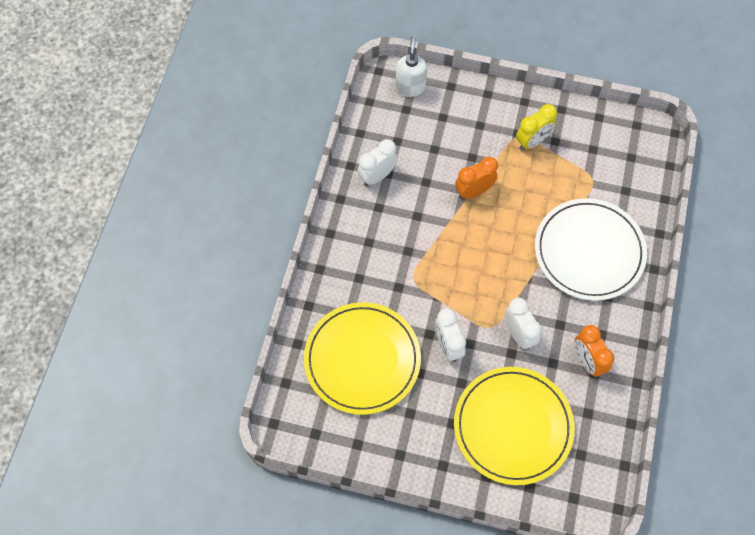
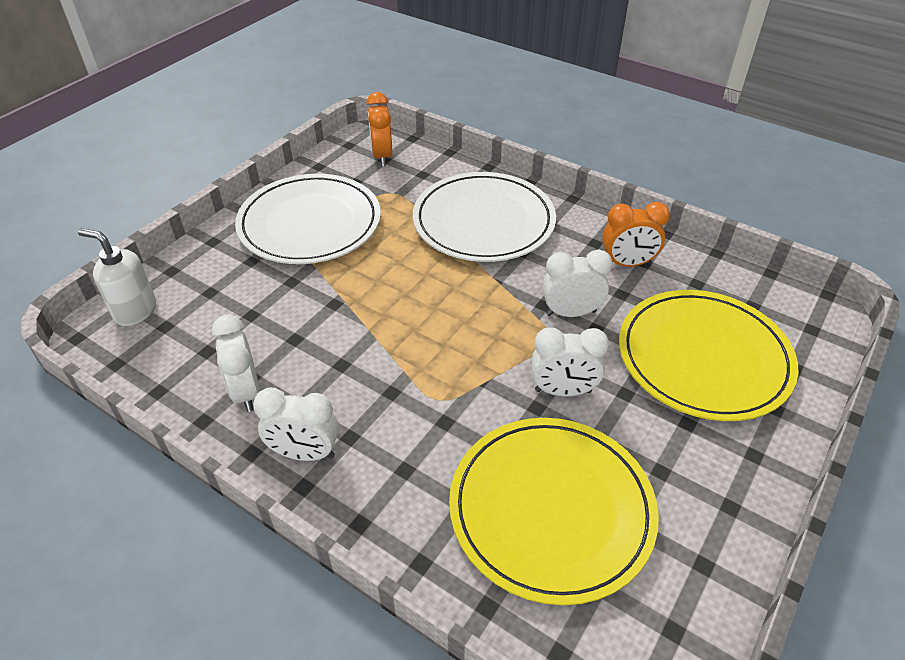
camera: 70 degrees left, 20 degrees down
orange clock [455,157,498,199] -> orange clock moved to [366,92,392,166]
yellow clock [516,104,557,150] -> white plate [235,174,381,264]
none -> white clock [253,388,339,461]

